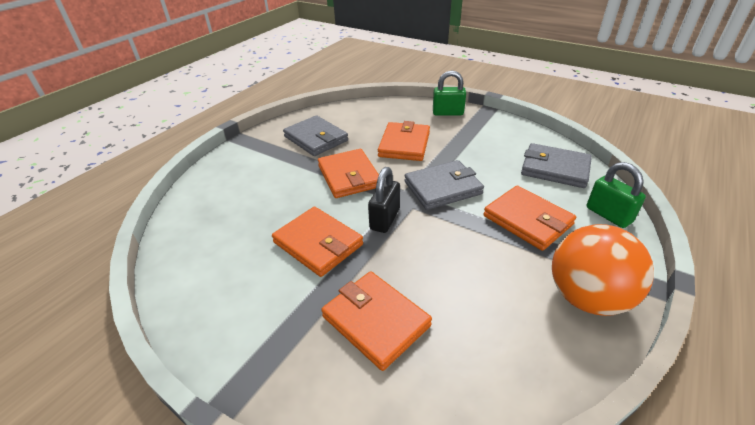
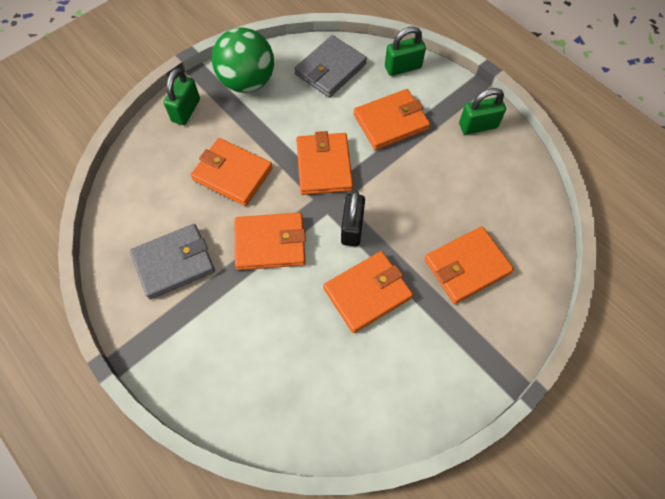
camera: 75 degrees left, 25 degrees up
black padlock [368,167,400,233] -> black padlock turned 60 degrees clockwise [341,190,365,247]
grey wallet [404,160,484,210] -> orange wallet [296,131,353,195]
orange ball [552,224,654,316] -> green padlock [459,88,506,135]
none -> green ball [212,27,274,93]

